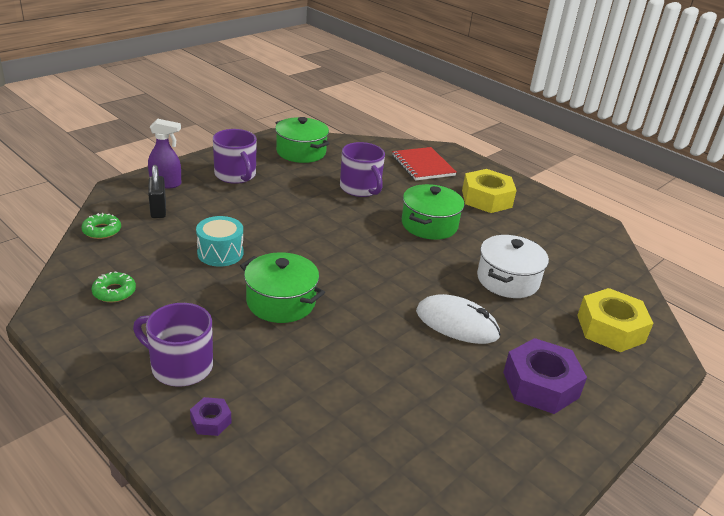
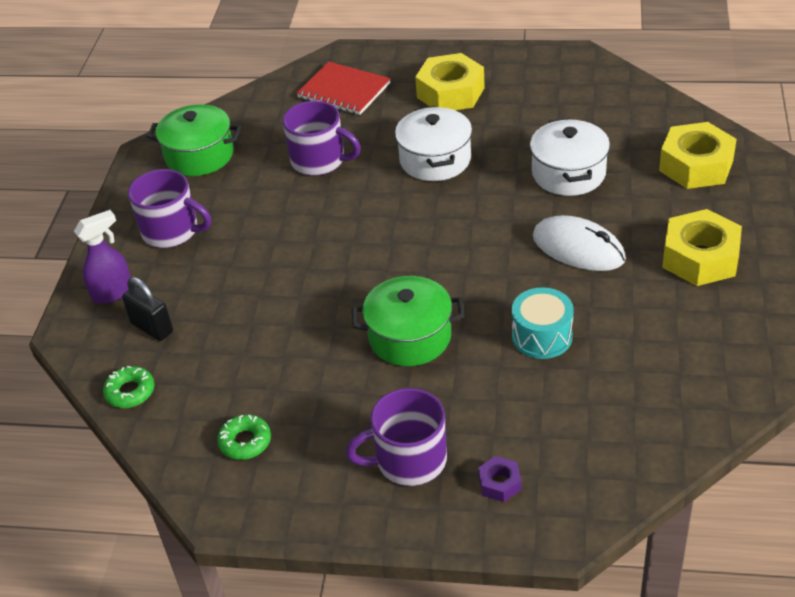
camera: 30 degrees left, 10 degrees up
turquoise drum [196,216,244,267] -> turquoise drum moved to [512,287,574,359]
green pot [402,184,464,240] -> white pot [395,106,472,181]
white mouse [416,294,501,344] -> white mouse turned 45 degrees clockwise [533,215,626,271]
purple nut [503,338,587,414] -> yellow nut [662,209,742,286]

